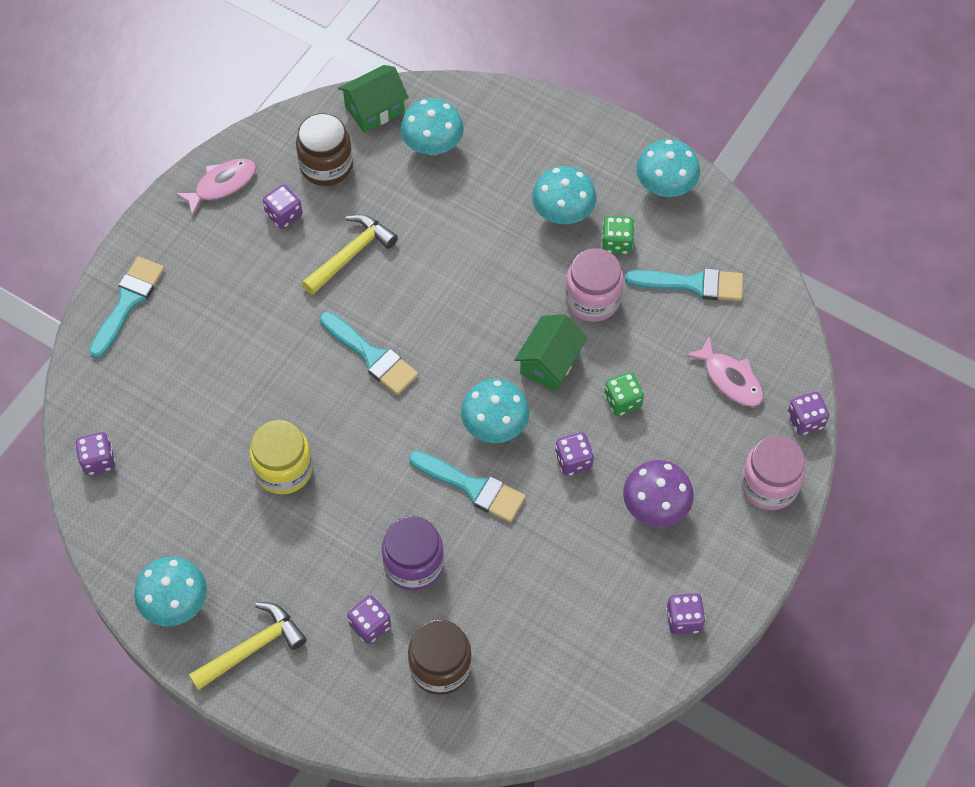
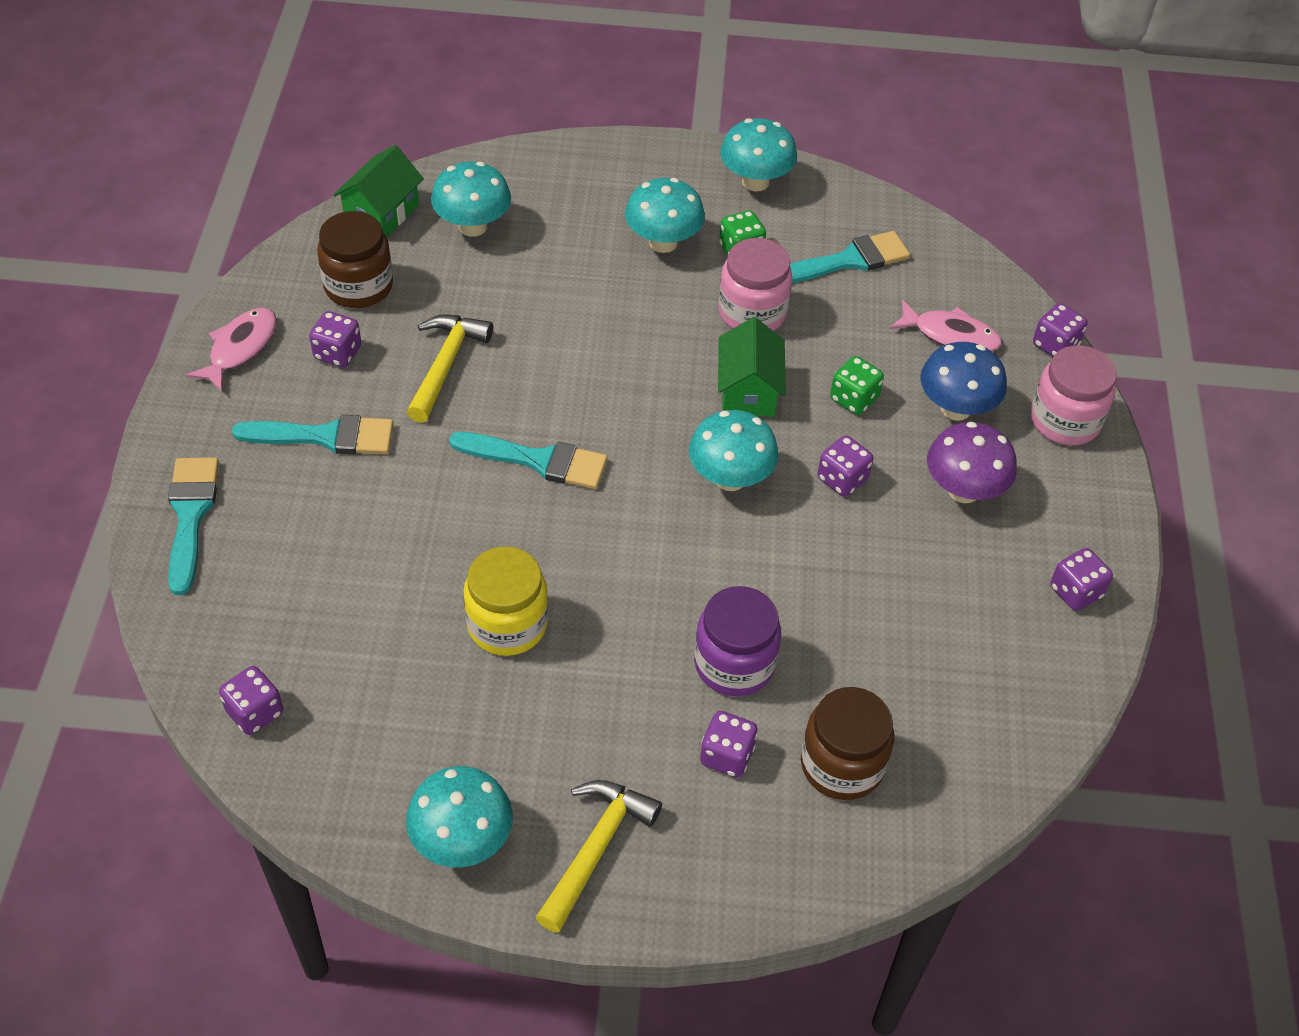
camera: 30 degrees left, 10 degrees down
turquoise brush [409,451,526,523] -> turquoise brush moved to [232,415,393,454]
none -> blue mushroom [920,342,1007,421]

